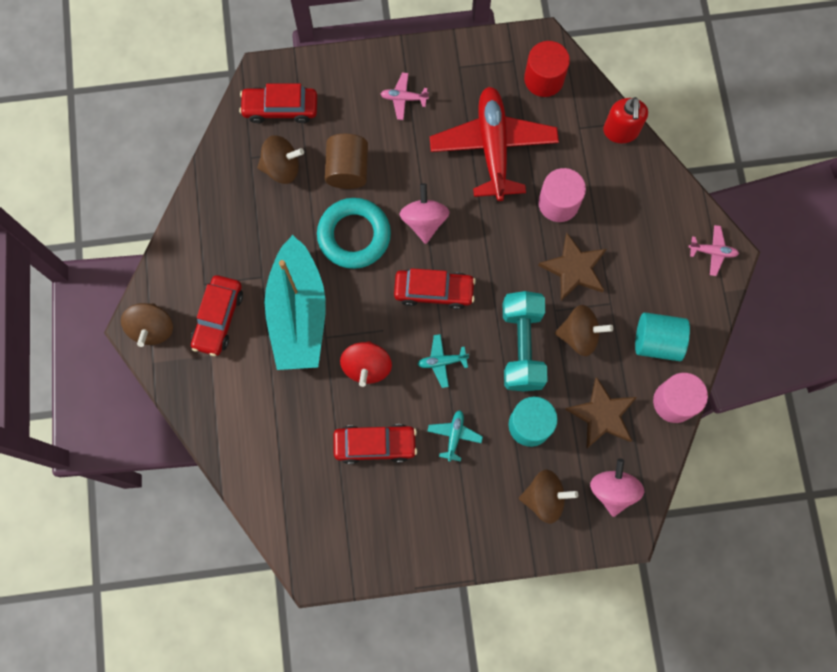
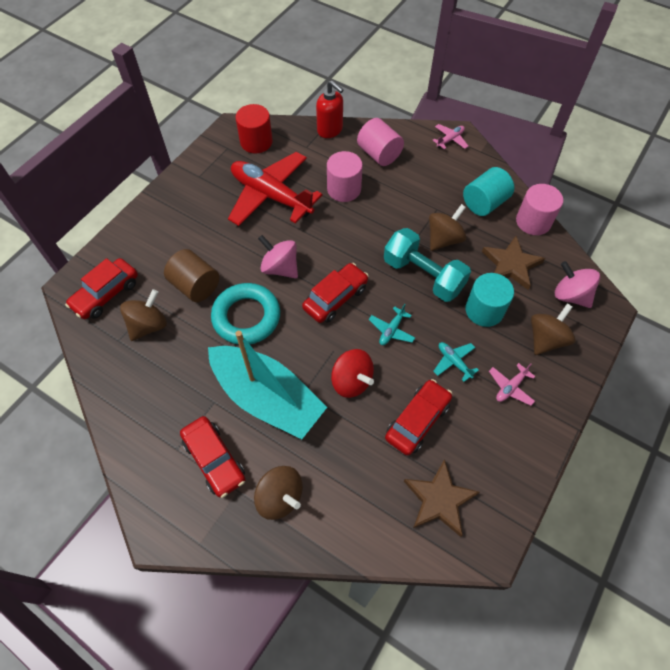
camera: 50 degrees left, 15 degrees down
brown spinning top [121,303,173,347] -> brown spinning top moved to [254,466,303,520]
pink plane [381,73,429,120] -> pink plane moved to [489,363,535,406]
brown star [538,233,607,301] -> brown star moved to [404,459,480,537]
none -> pink cylinder [357,118,404,166]

